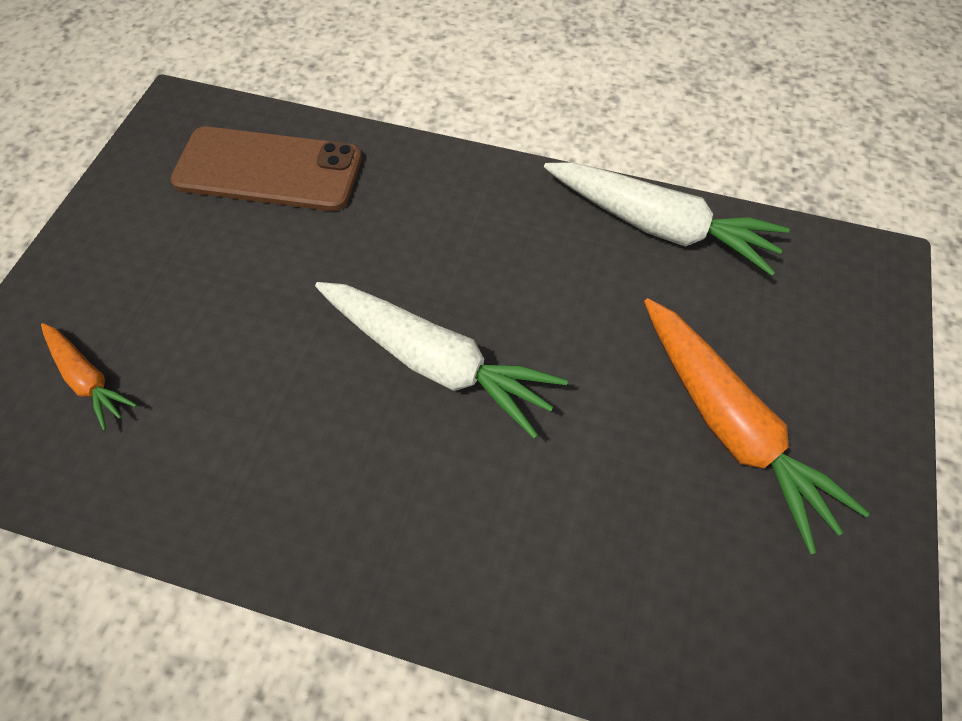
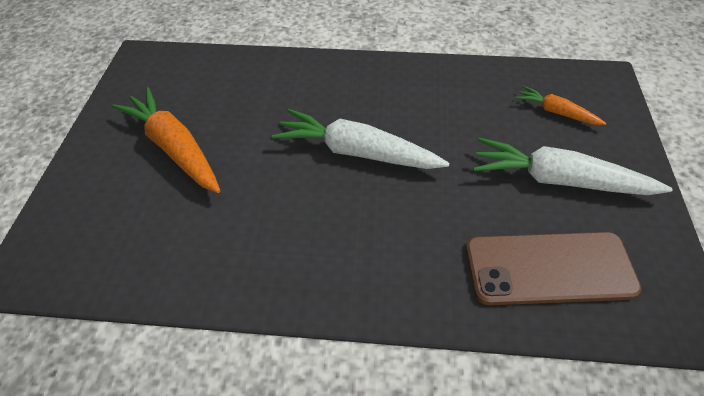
camera: 170 degrees right, 10 degrees down
white carrot [544,162,790,276] -> white carrot moved to [474,138,672,195]

